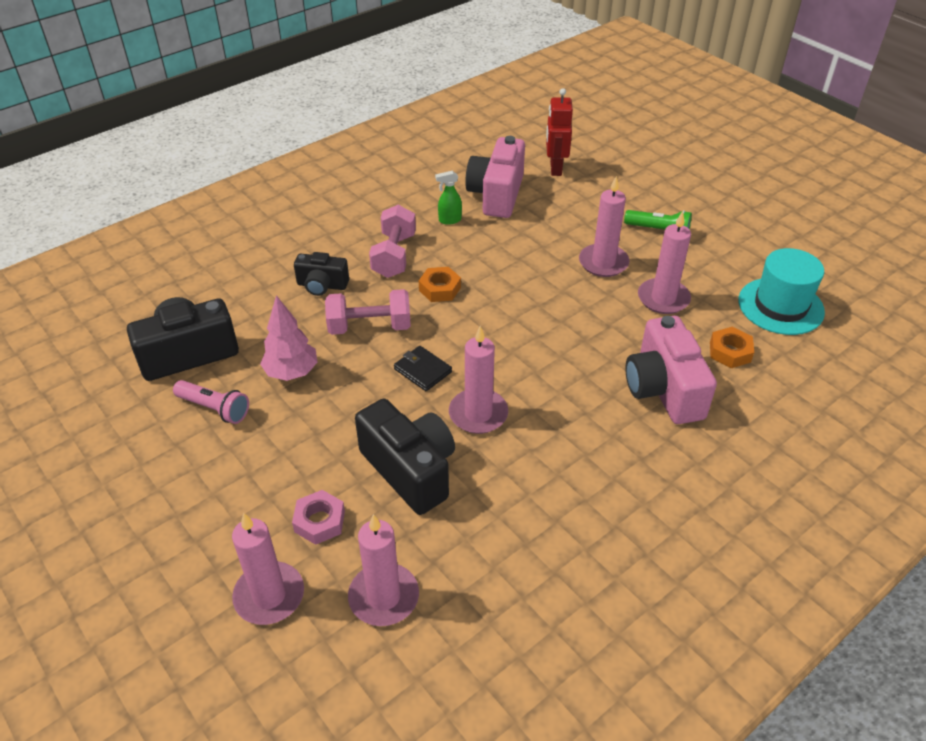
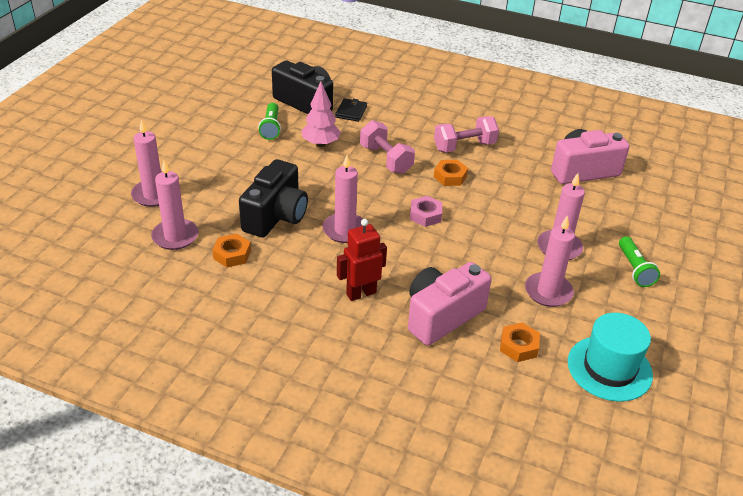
camera: 60 degrees right, 5 degrees down
pink flashlight [173,380,249,424] -> green flashlight [258,103,281,140]
pink nut [292,490,345,545] -> pink nut moved to [410,196,442,227]
black camera [294,252,349,296] -> none
black wallet [394,346,452,391] -> black wallet moved to [335,98,367,122]
green spray bottle [435,171,462,225] -> none
red robot [546,88,573,176] -> red robot moved to [337,219,387,301]
none -> orange nut [212,234,251,267]

